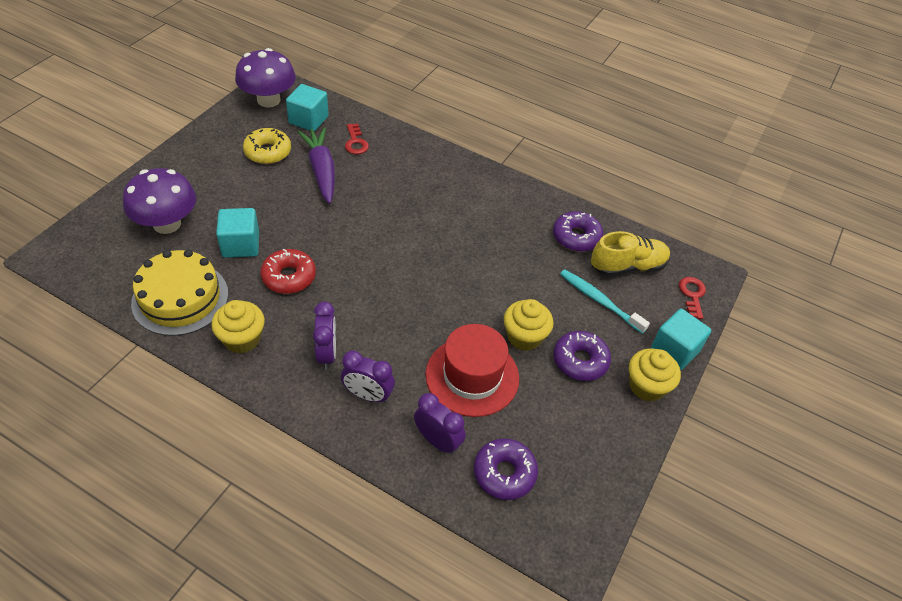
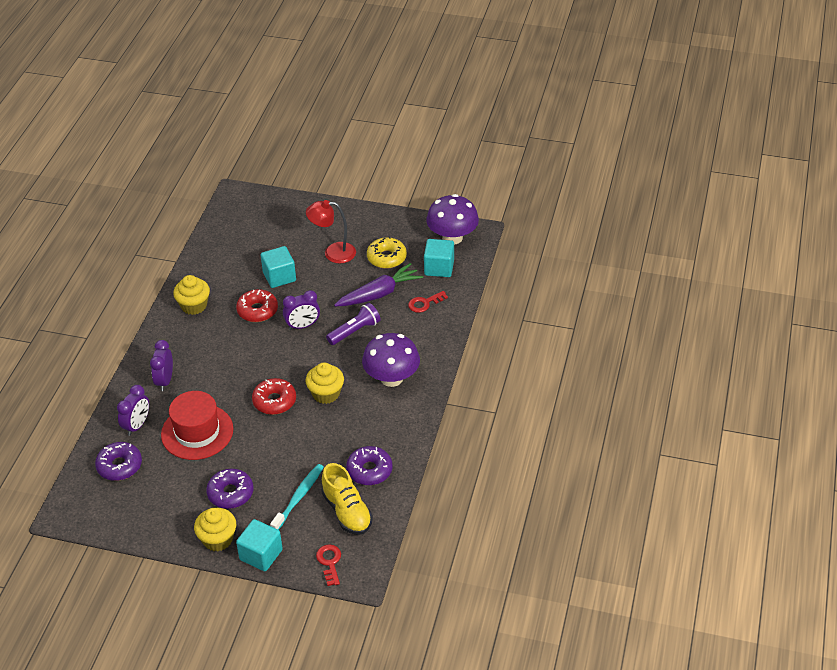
camera: 80 degrees right, 5 degrees down
purple mushroom [123,168,196,234] -> purple mushroom moved to [362,333,420,387]
yellow cake [131,250,228,336] -> none
purple clock [313,302,336,370] -> purple clock moved to [283,290,320,330]
yellow cupcake [504,299,554,351] -> yellow cupcake moved to [306,363,344,404]
red key [679,277,706,319] -> red key turned 90 degrees counterclockwise [316,544,341,586]
none -> red donut [252,378,296,415]
none -> red lamp [306,200,356,264]
none -> purple flashlight [326,303,381,345]

